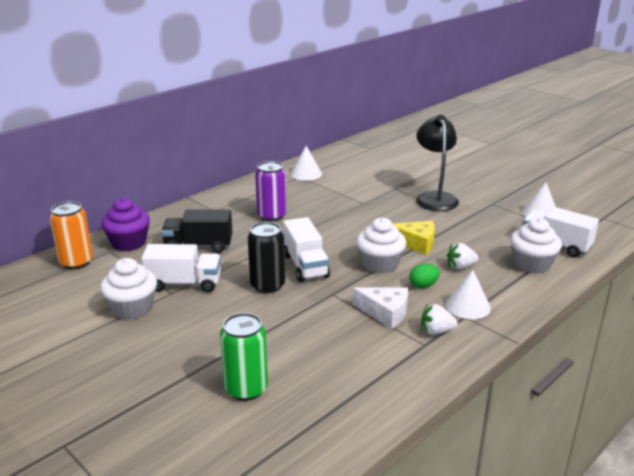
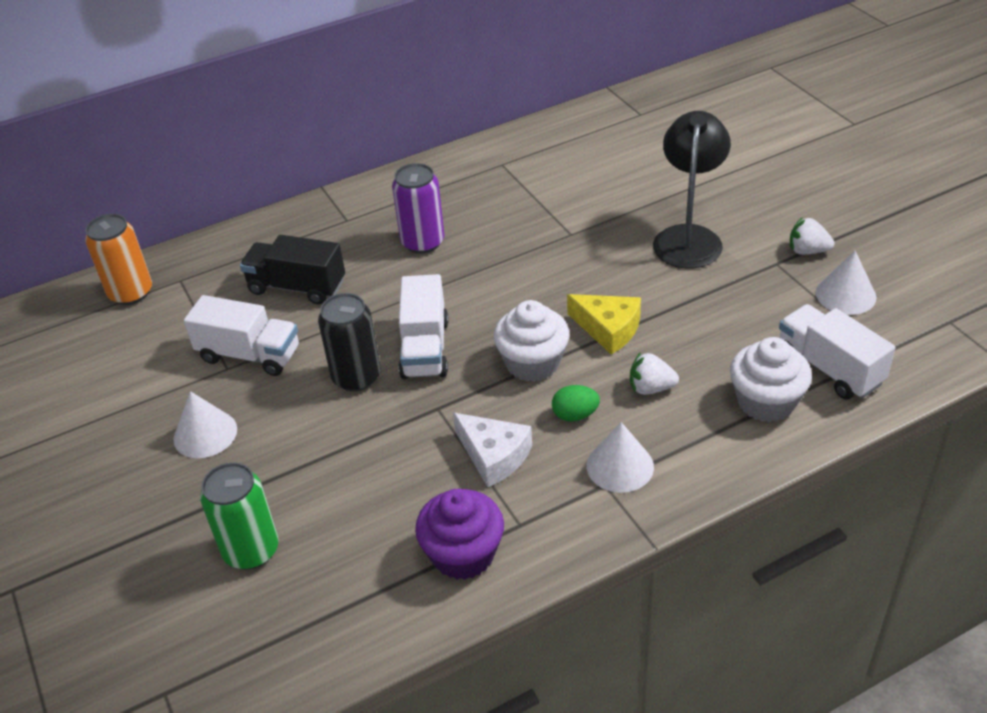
camera: 20 degrees right, 15 degrees up
white cupcake [100,258,157,320] -> none
purple cupcake [101,198,150,251] -> purple cupcake moved to [415,489,504,580]
white cone [291,146,322,181] -> white cone moved to [173,391,237,458]
white strawberry [421,304,458,335] -> white strawberry moved to [790,217,835,255]

